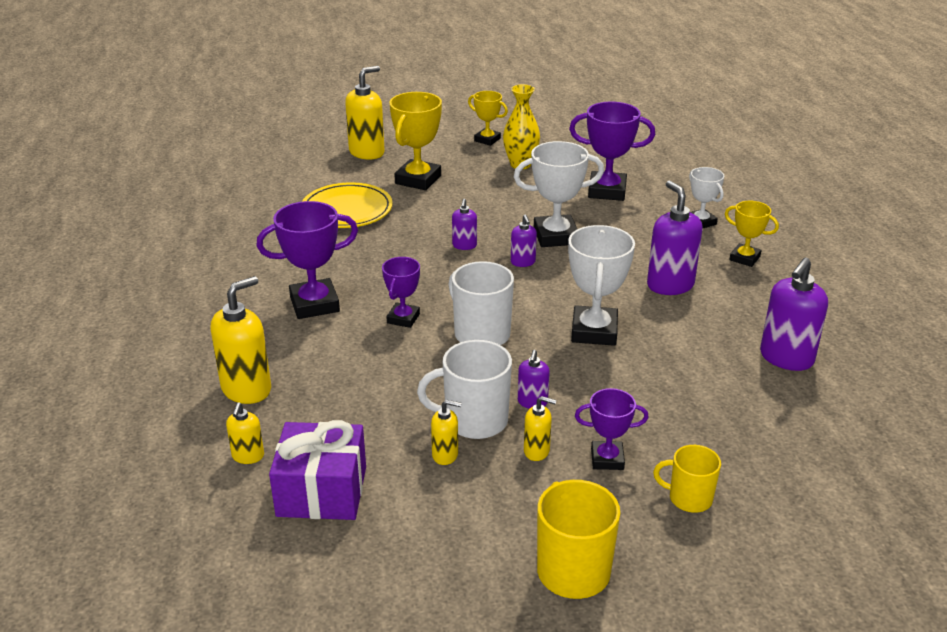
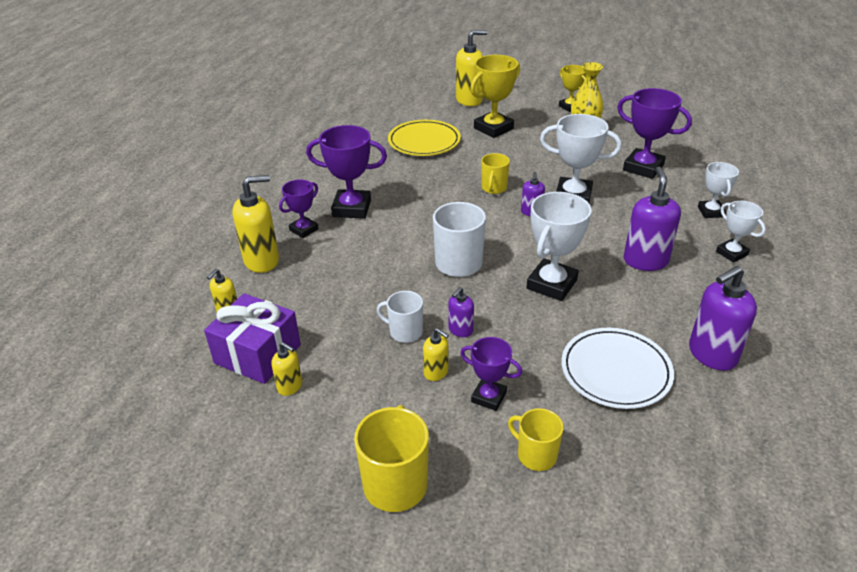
camera: 25 degrees right, 5 degrees up
purple trophy [382,257,420,328] -> purple trophy moved to [279,179,319,238]
white mug [417,340,512,439] -> white mug [377,291,423,343], size x0.63
yellow soap dispenser [431,400,461,465] -> yellow soap dispenser moved to [271,342,302,396]
purple soap dispenser [452,199,477,250] -> yellow mug [481,153,510,194]
yellow trophy [725,201,779,267] -> white trophy [716,201,766,263]
none -> white plate [561,328,674,409]

